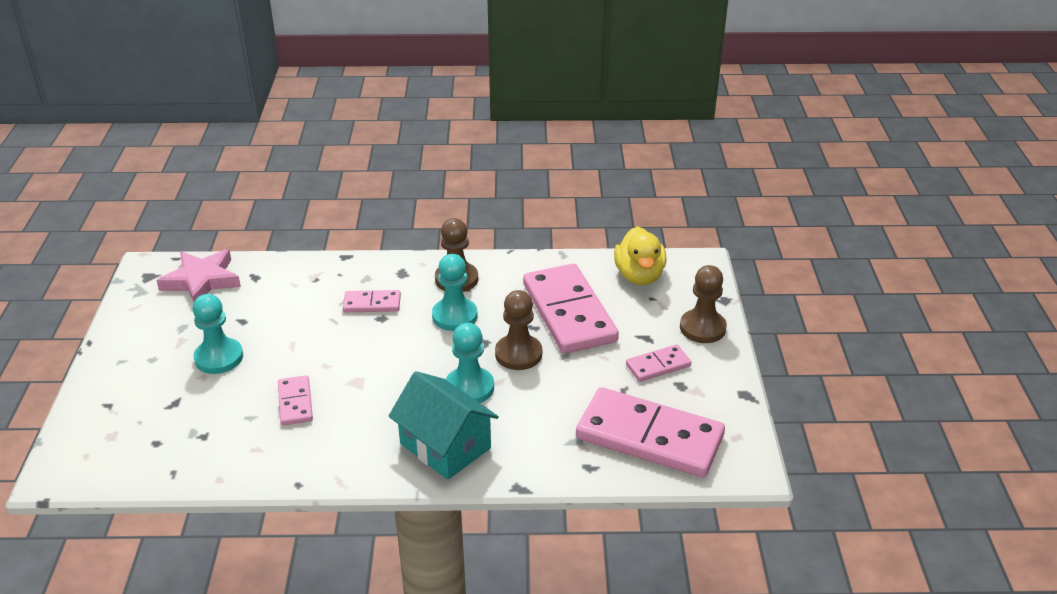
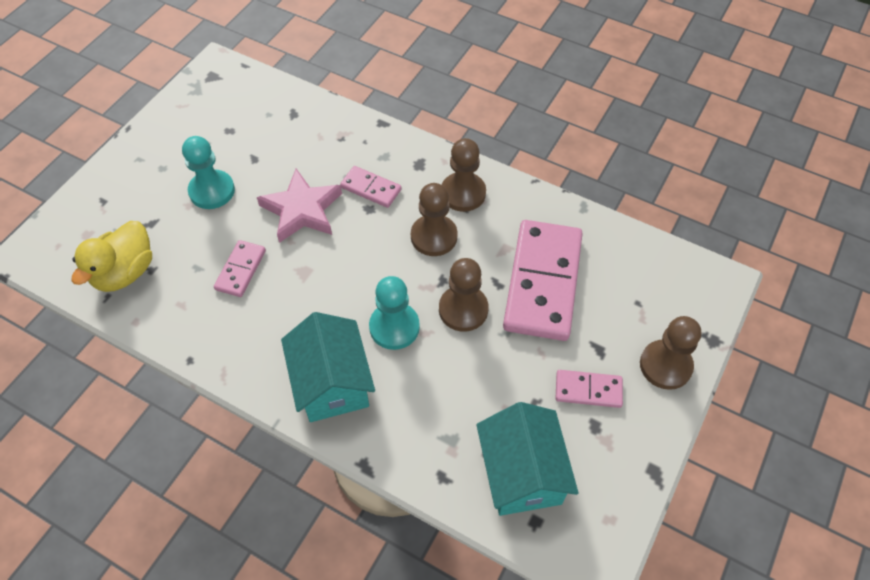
camera: 30 degrees right, 20 degrees up
pink star [156,249,241,302] -> pink star moved to [257,169,342,243]
turquoise pawn [432,254,477,331] -> brown pawn [411,183,458,256]
pink domino [576,387,725,478] -> turquoise house [476,402,579,516]
yellow duck [614,226,667,285] -> yellow duck moved to [71,221,152,292]

